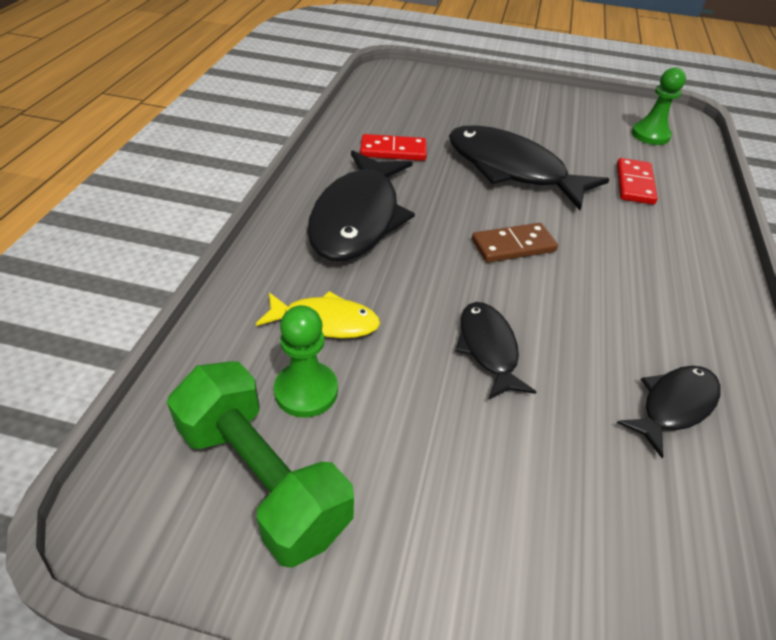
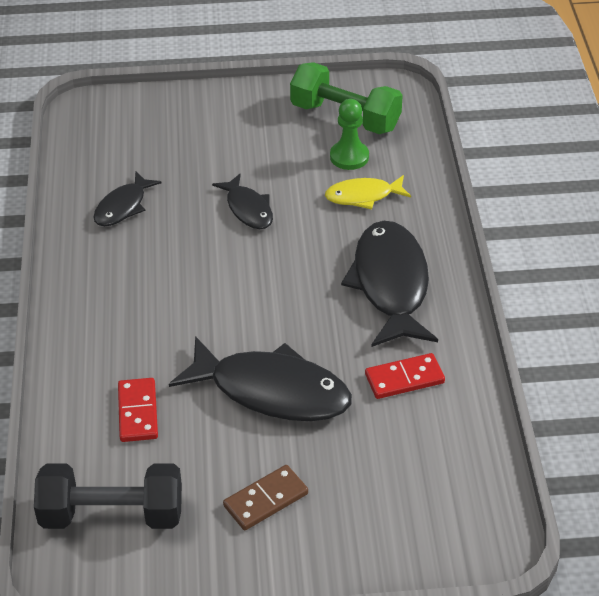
camera: 165 degrees right, 0 degrees up
brown domino [472,223,558,263] -> brown domino moved to [223,465,308,530]
green pawn [632,67,686,145] -> black dumbbell [34,463,182,529]

